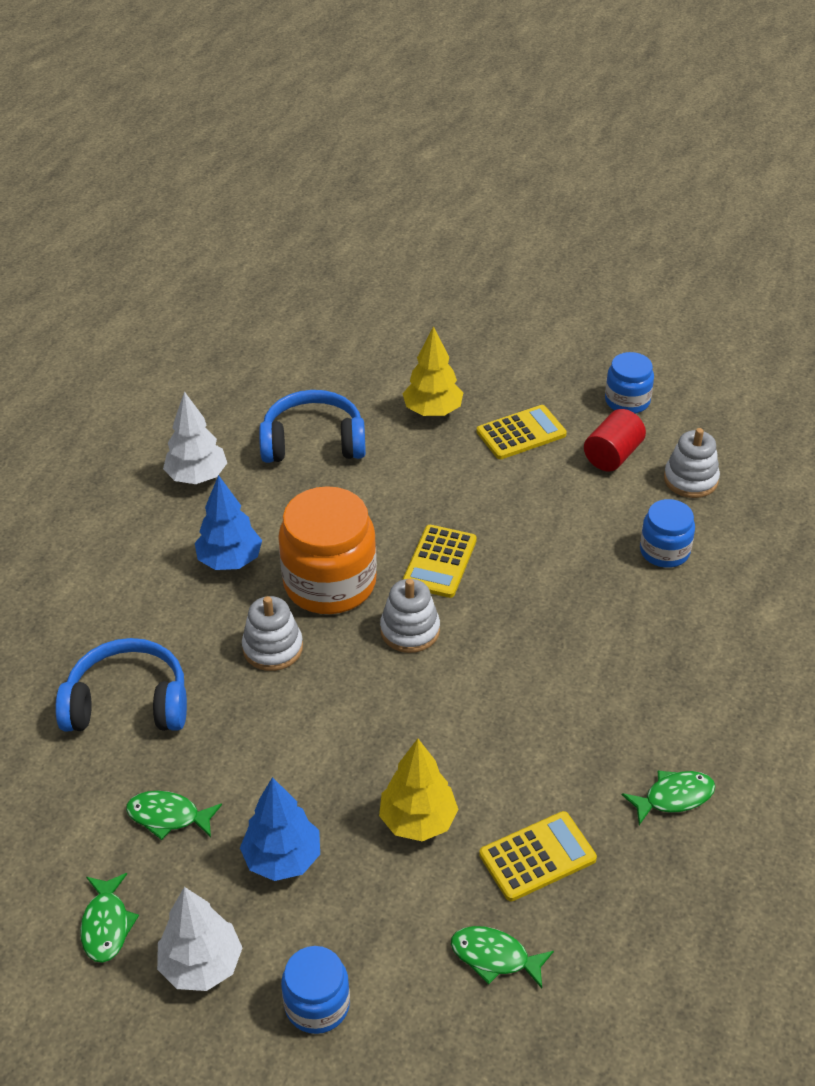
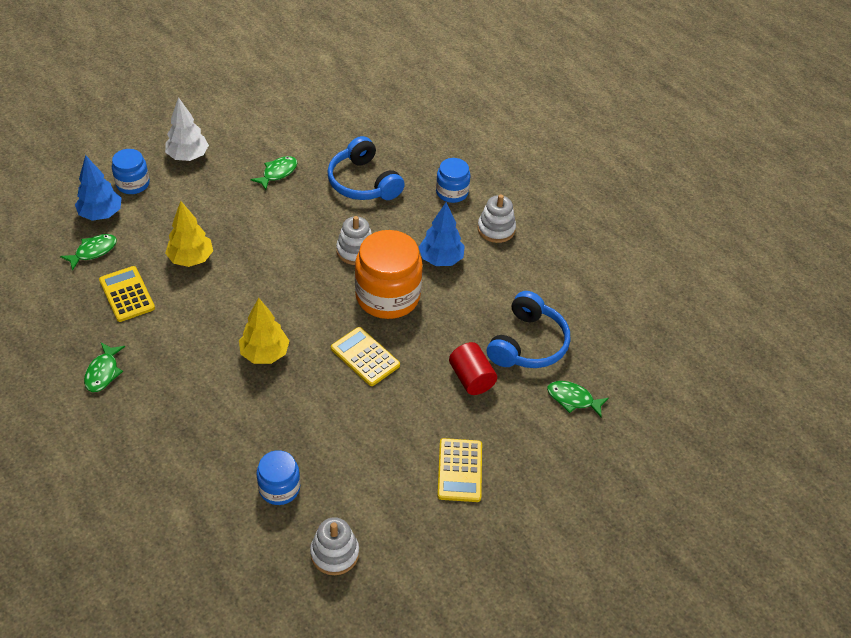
camera: 115 degrees right, 5 degrees up
blue headphones [55,638,187,731] -> blue headphones turned 120 degrees clockwise [327,136,405,200]
green fish [80,873,139,963] -> green fish moved to [547,381,609,417]
white tree [163,391,227,484] -> none
blue tree [240,777,320,881] -> blue tree moved to [75,155,122,221]
white stacking toy [380,579,440,653] -> white stacking toy moved to [477,194,516,243]
yellow tree [402,326,463,416] -> yellow tree moved to [239,298,289,364]
yellow calculator [479,811,597,901] -> yellow calculator turned 150 degrees clockwise [99,266,155,322]
red cylinder [584,409,646,472] -> red cylinder moved to [449,342,497,395]
blue jar [605,352,654,414] -> blue jar moved to [436,158,470,203]

